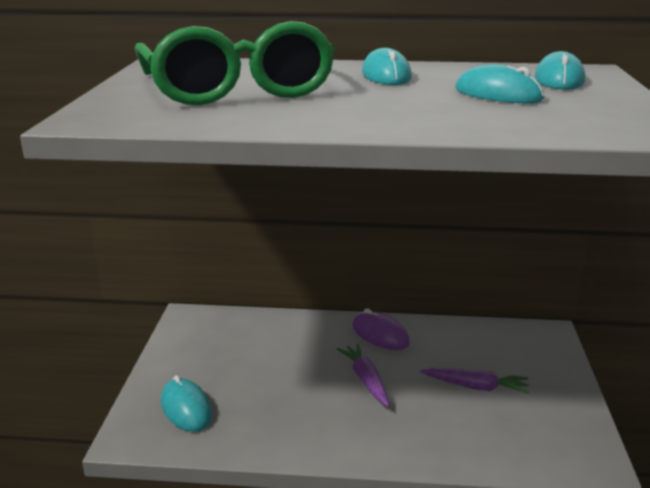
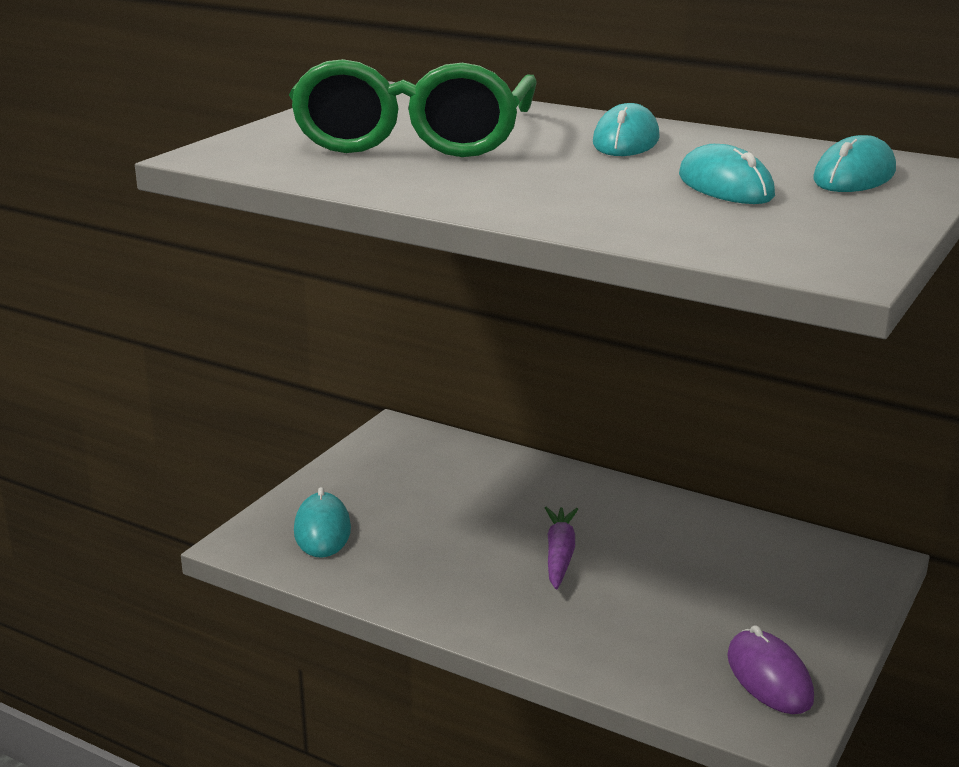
camera: 25 degrees right, 0 degrees up
purple mouse [352,308,410,350] -> purple mouse moved to [727,625,814,714]
purple carrot [420,368,529,394] -> none

